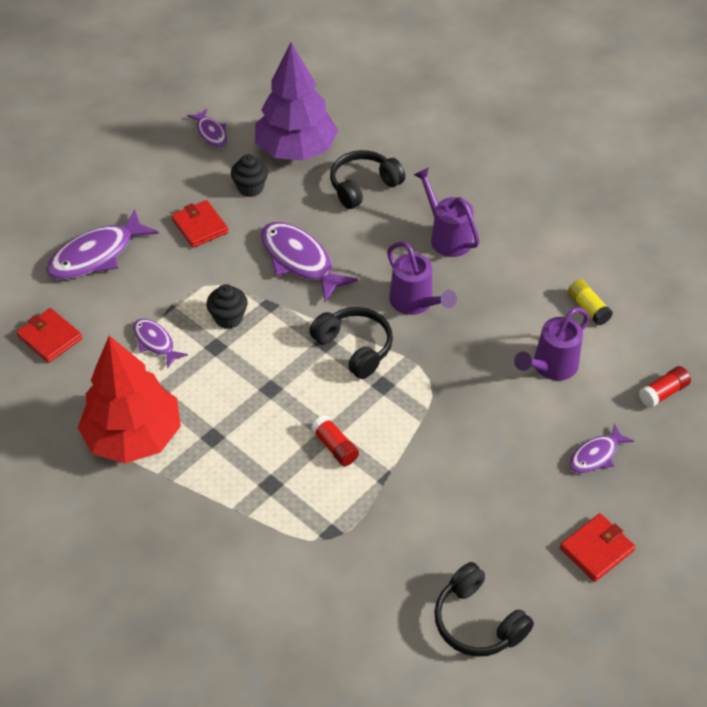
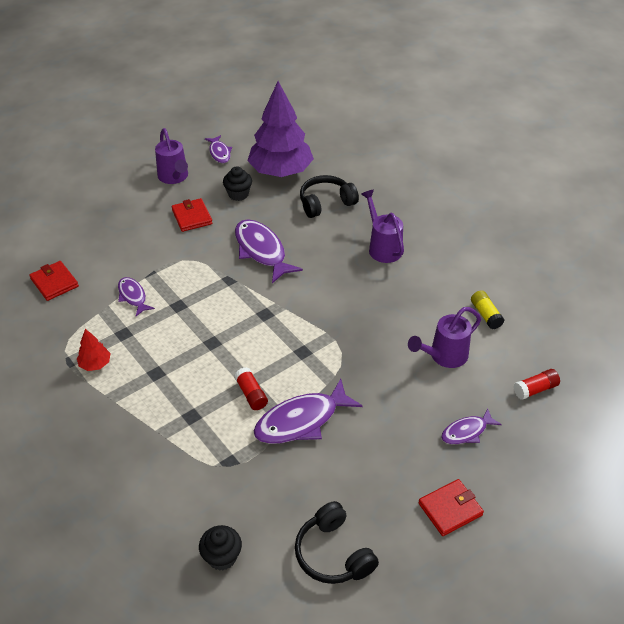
camera: 10 degrees right, 5 degrees down
purple fish [46,209,159,279] -> purple fish moved to [254,379,363,444]
red tree [78,336,181,463] -> red tree [77,329,111,371], size x0.41
black cupcake [207,284,248,329] -> black cupcake moved to [199,525,242,571]
black headphones [309,307,393,379] -> none
purple watering can [387,241,457,315] -> purple watering can moved to [155,128,188,184]

